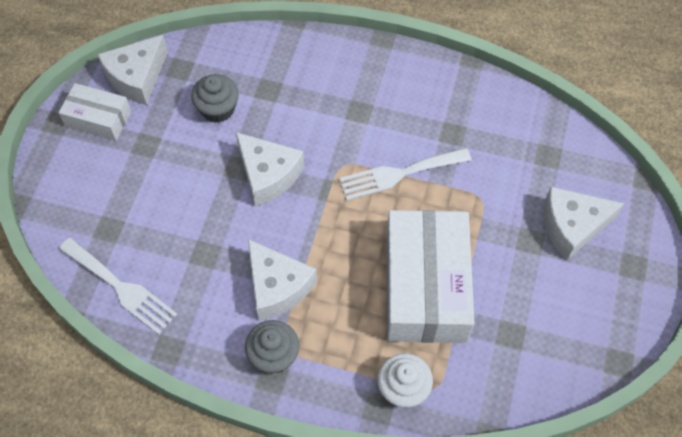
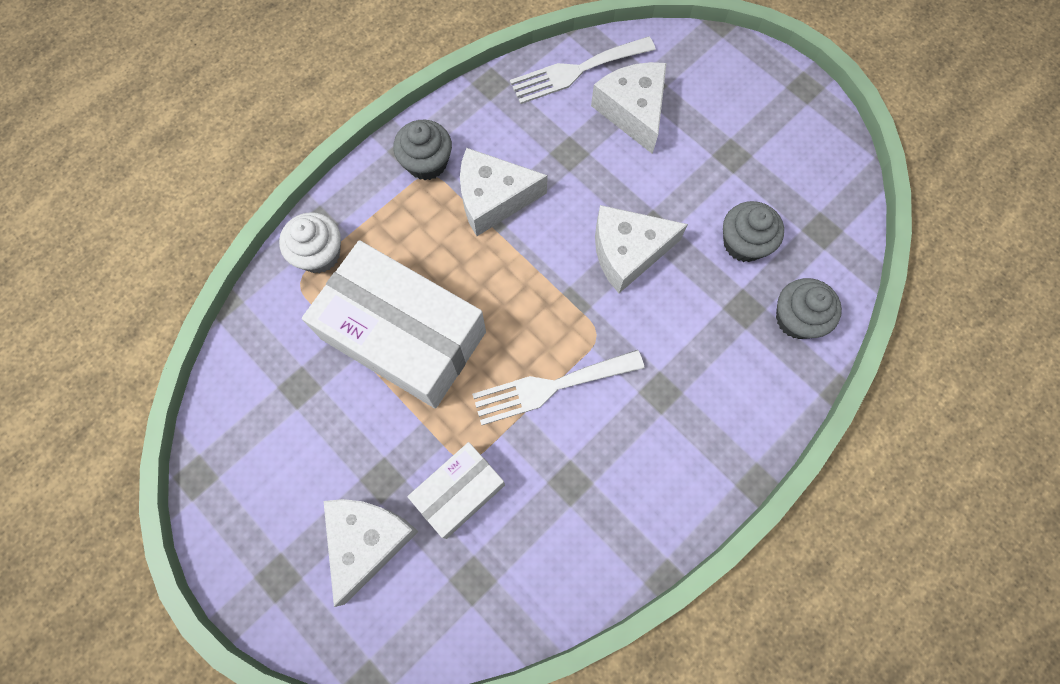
camera: 120 degrees right, 10 degrees up
white box [59,83,131,141] -> white box moved to [407,442,505,539]
white cheese [97,35,168,105] -> white cheese moved to [591,62,667,154]
white fork [339,148,472,201] -> white fork turned 120 degrees counterclockwise [472,350,644,425]
none -> grey cupcake [776,278,842,339]

